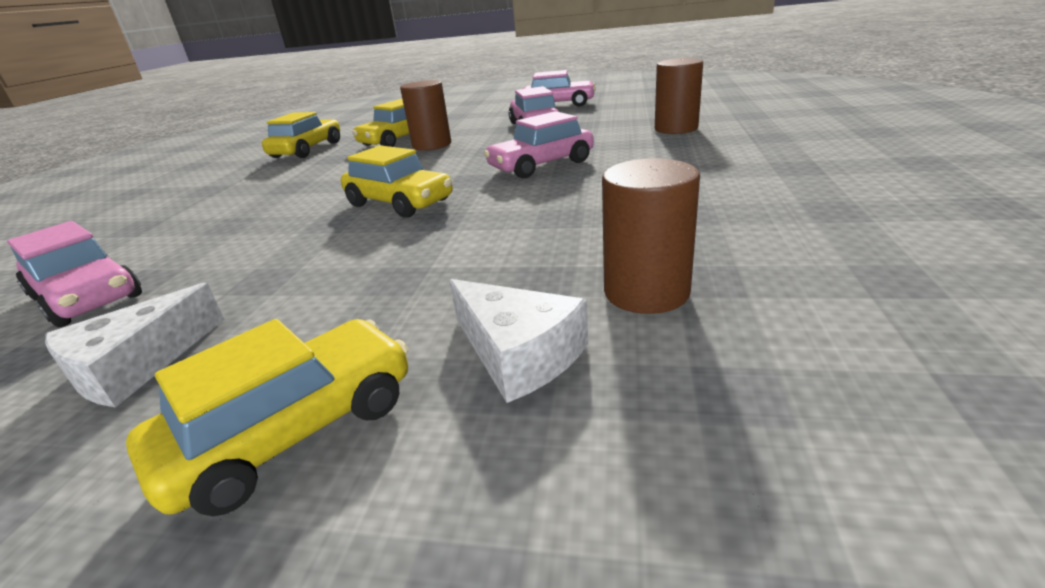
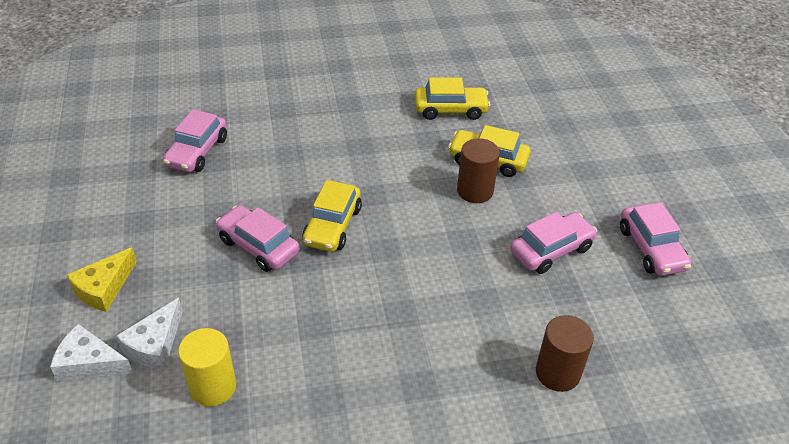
camera: 65 degrees right, 15 degrees up
white cheese [45,282,224,407] -> white cheese moved to [50,324,133,381]
yellow car [126,319,408,516] -> yellow cheese [67,247,137,312]
pink car [484,111,594,179] -> pink car moved to [216,205,300,272]
brown cylinder [602,158,700,314] -> yellow cylinder [178,328,236,407]

